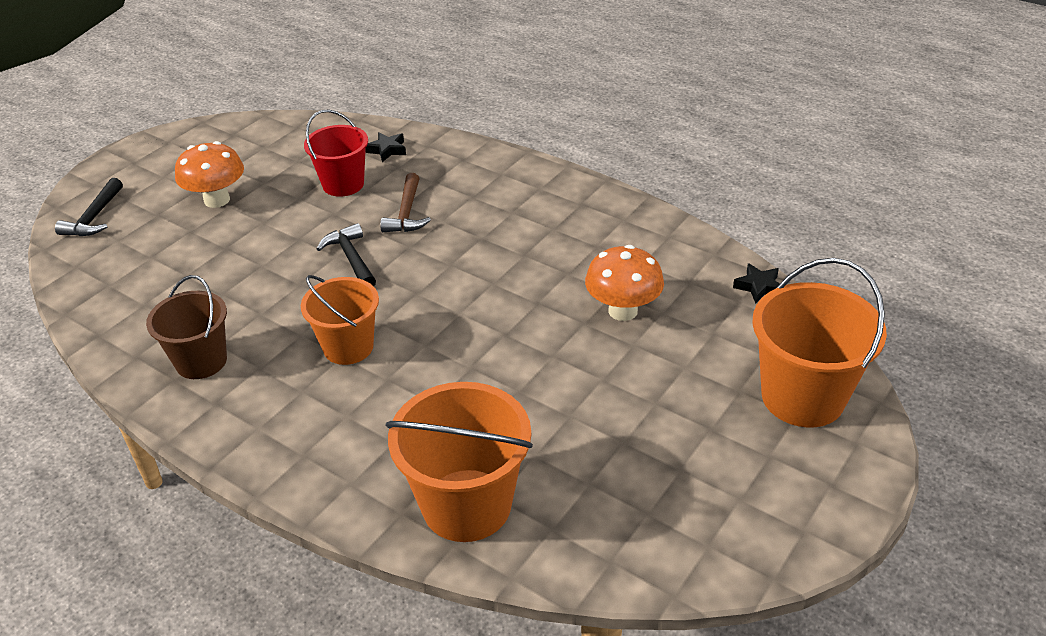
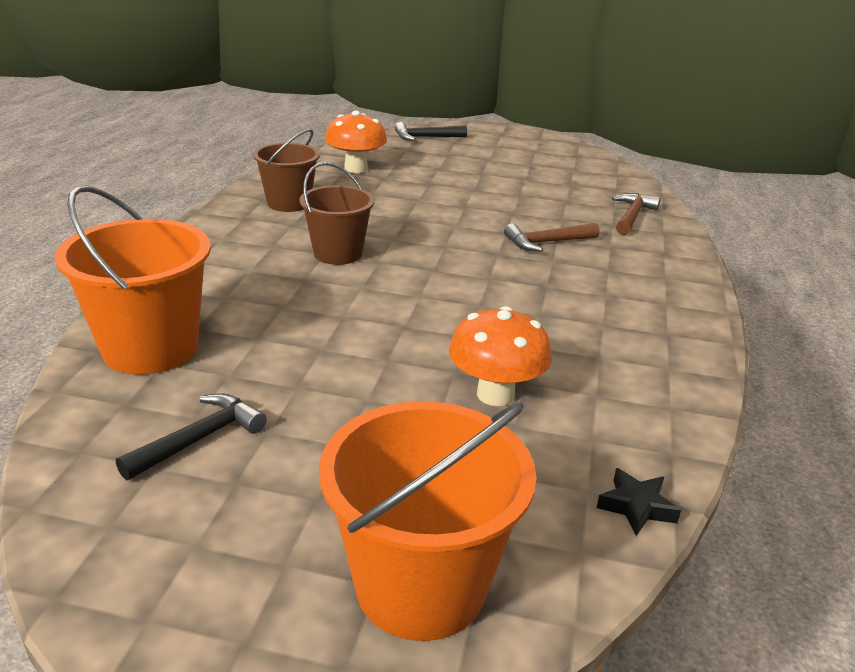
camera: 65 degrees right, 10 degrees down
orange mushroom [175,141,244,208] -> orange mushroom moved to [325,110,387,173]
orange bucket [301,275,379,365] -> brown bucket [299,162,375,265]
red bucket [304,109,368,196] -> none
black hammer [317,223,376,286] -> black hammer moved to [116,393,267,480]
black star [365,132,406,162] -> brown hammer [612,193,661,235]

